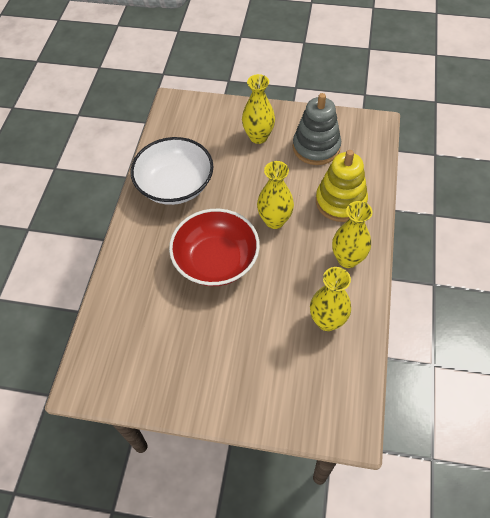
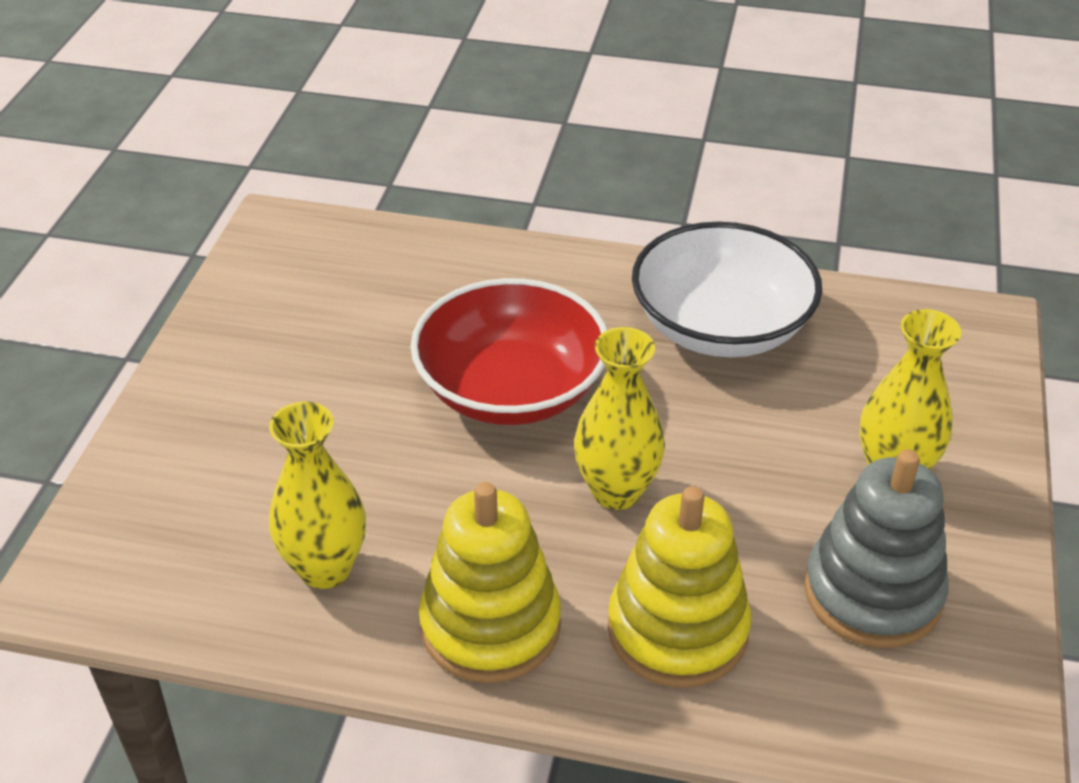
camera: 90 degrees right, 15 degrees down
yellow vase [332,201,373,268] -> yellow stacking toy [419,482,561,683]

